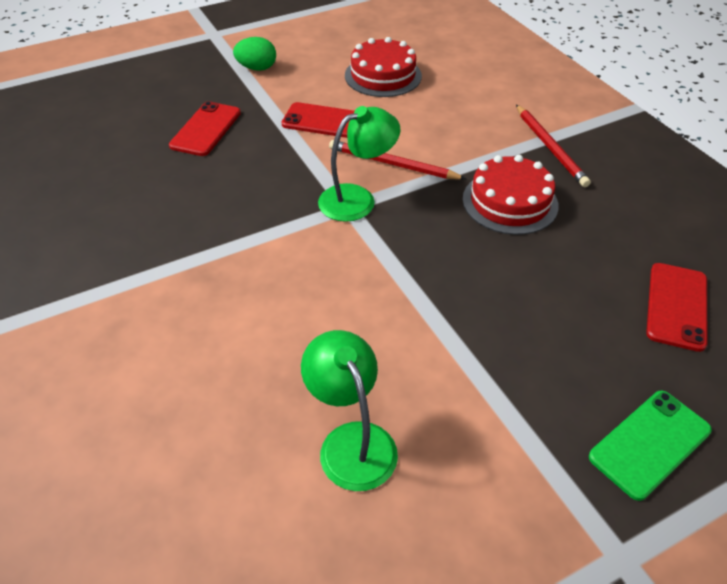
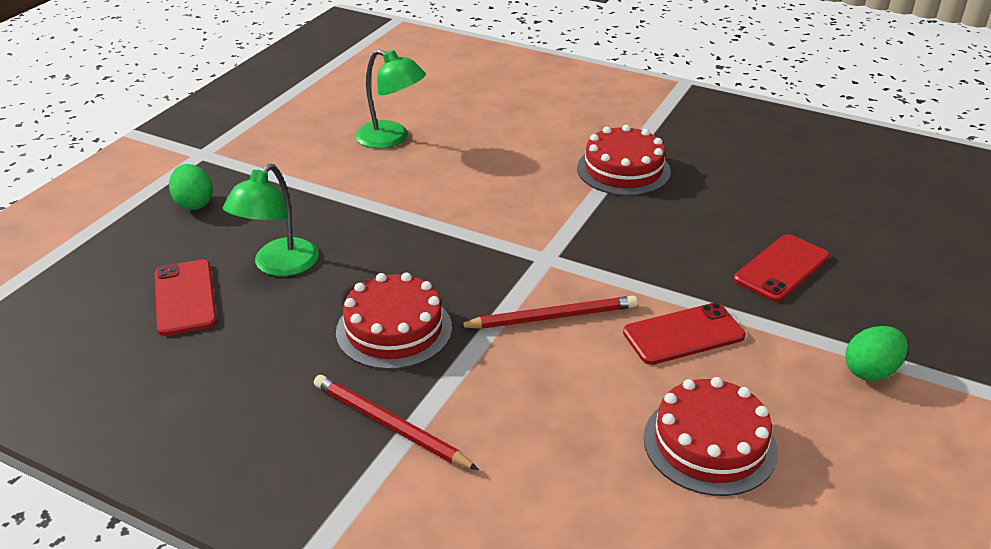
camera: 145 degrees right, 10 degrees down
red phone [169,101,241,156] -> red phone turned 60 degrees clockwise [734,234,830,302]
green lamp [318,106,400,222] -> green lamp moved to [223,164,319,276]
green phone [589,391,712,501] -> green egg [169,164,213,210]
none -> red cake [577,125,671,196]

